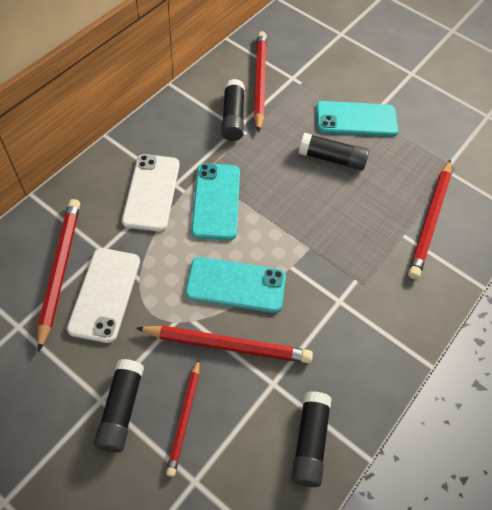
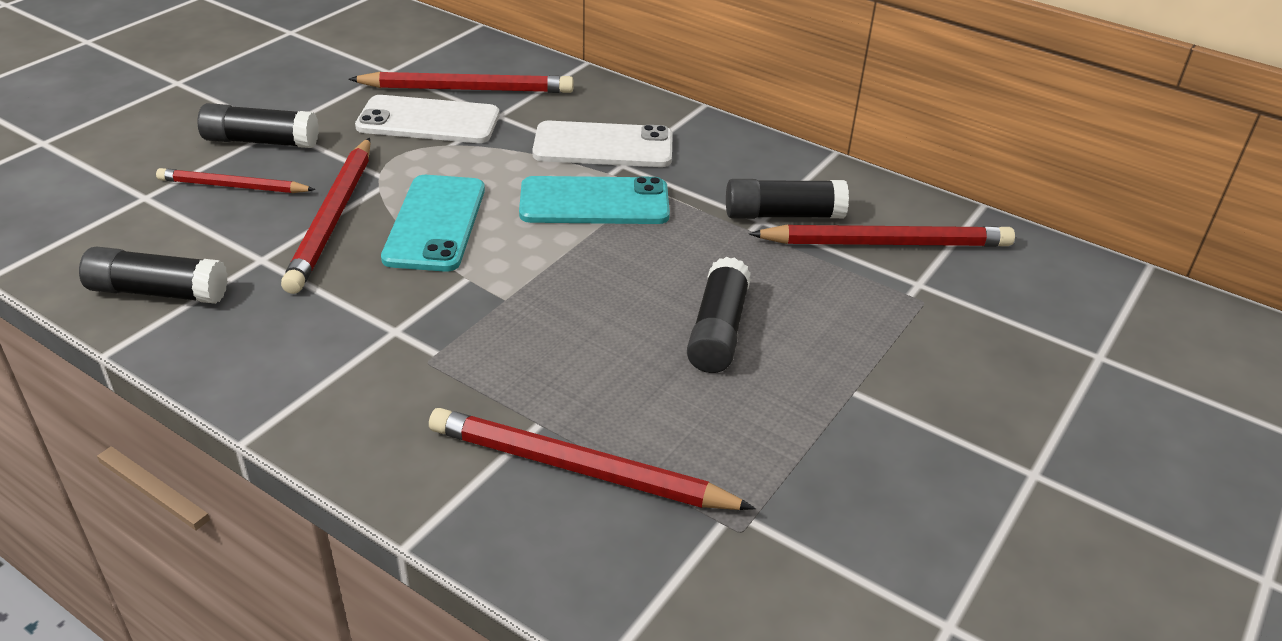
camera: 90 degrees right, 20 degrees down
turquoise phone [316,101,398,137] -> none

